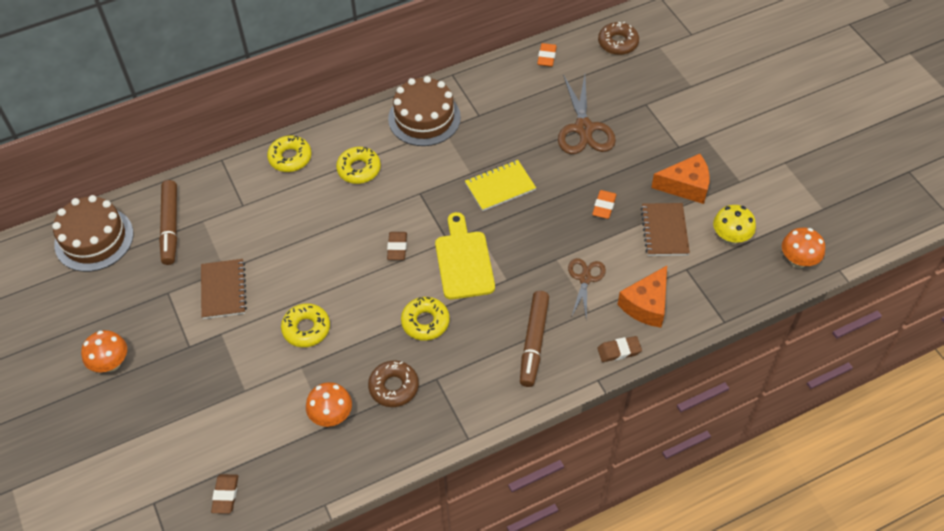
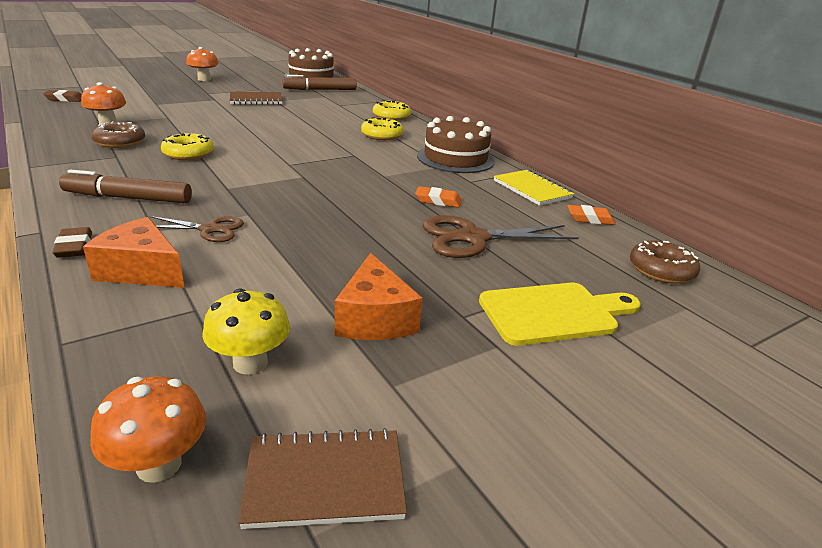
camera: 80 degrees right, 25 degrees down
yellow donut [281,303,330,347] -> none
brown eraser [387,232,407,260] -> none
yellow cutting board [435,212,495,300] -> yellow cutting board moved to [479,283,641,346]
yellow notebook [465,160,536,211] -> yellow notebook moved to [494,170,574,206]
orange eraser [592,190,617,219] -> orange eraser moved to [415,186,462,208]
brown notebook [641,203,690,256] -> brown notebook moved to [239,428,407,529]

